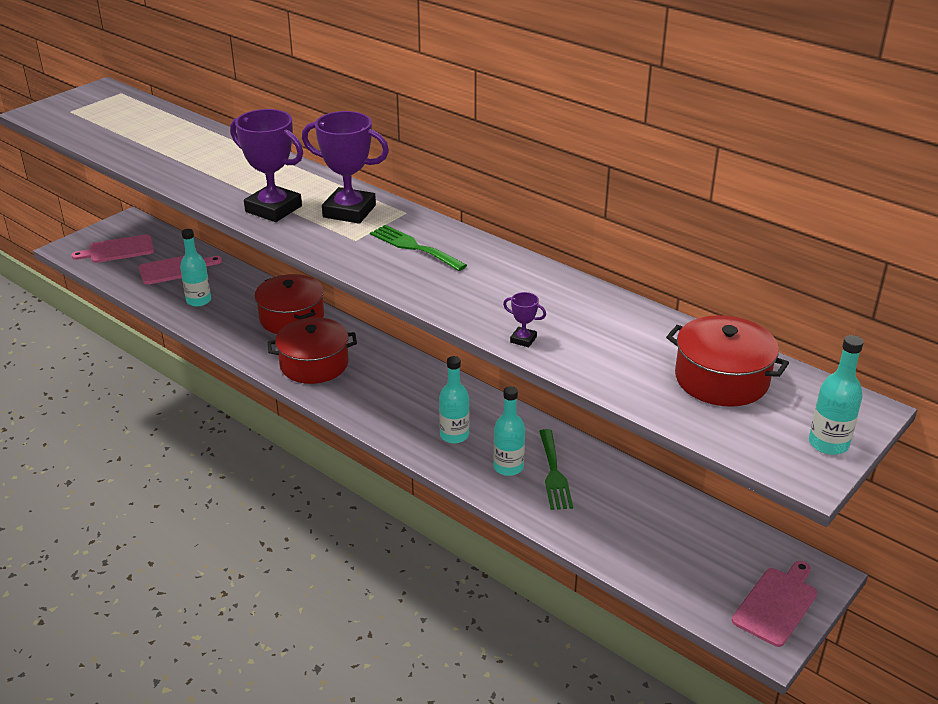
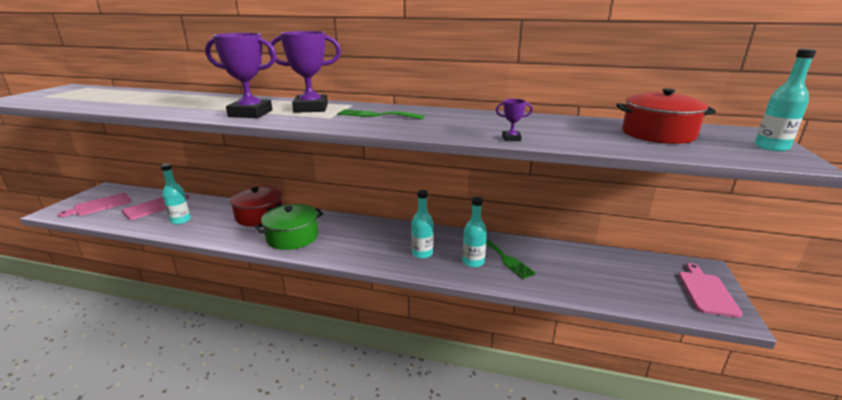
camera: 25 degrees left, 10 degrees down
red pot [268,317,357,384] -> green pot [255,204,323,250]

